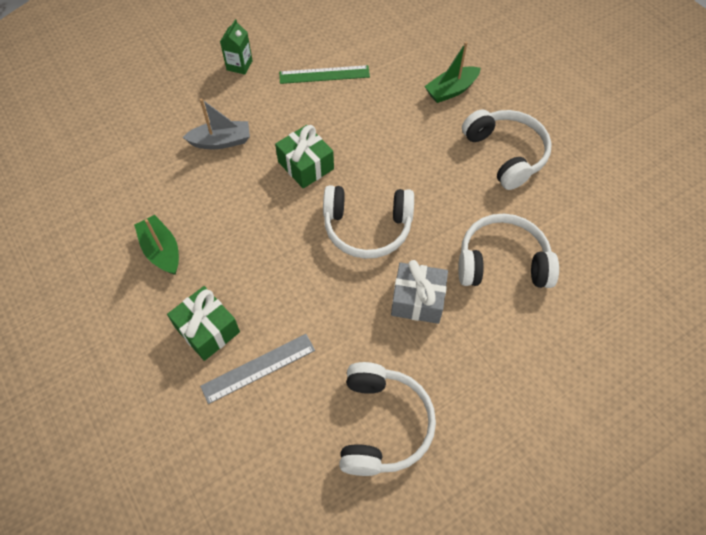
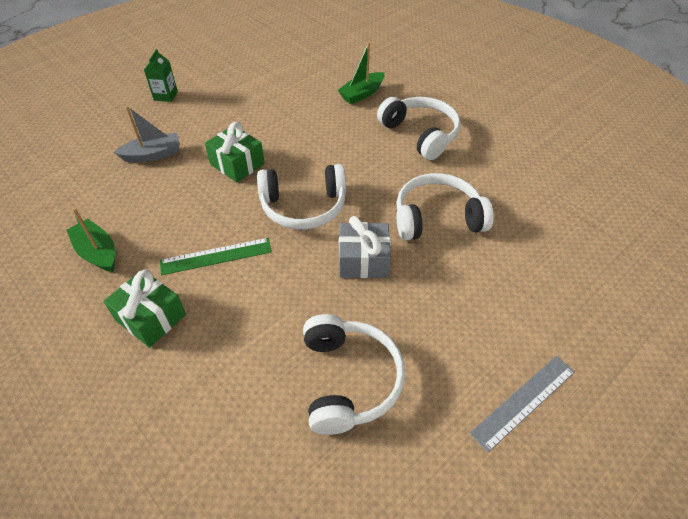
camera: 10 degrees left, 10 degrees down
grey ruler [200,334,315,404] -> grey ruler moved to [470,356,575,453]
green ruler [279,65,370,84] -> green ruler moved to [160,238,272,275]

